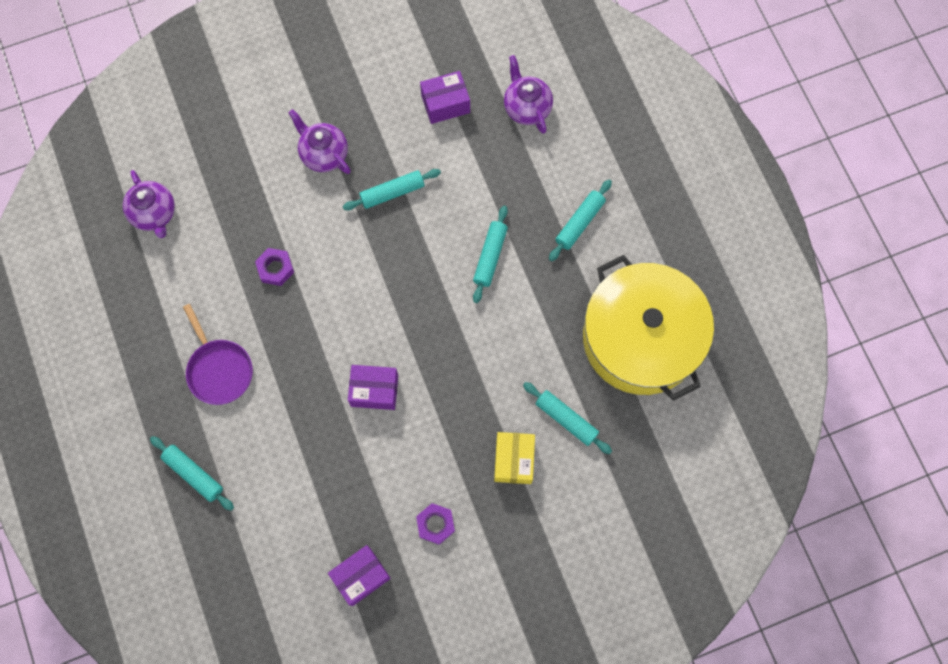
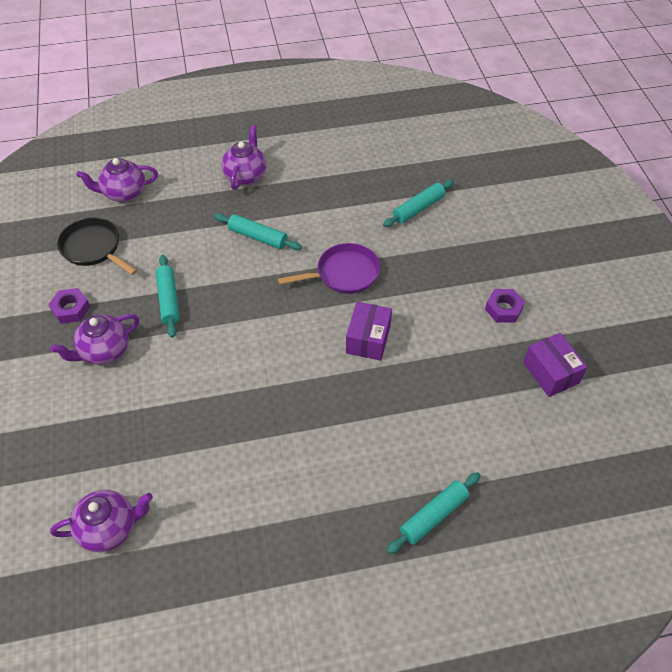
camera: 80 degrees left, 20 degrees down
purple pan [183,304,253,405] -> purple pan moved to [278,243,380,294]
purple nut [255,248,294,286] -> purple nut moved to [48,288,90,324]
purple box [420,71,470,124] -> black pan [57,217,137,275]
yellow box [494,432,535,484] -> none
turquoise rolling pin [549,179,612,261] -> purple teapot [221,125,266,190]
yellow pot [583,255,714,401] -> none

